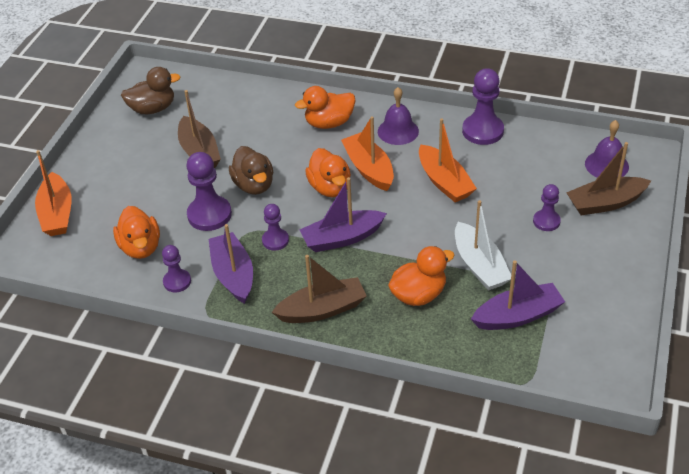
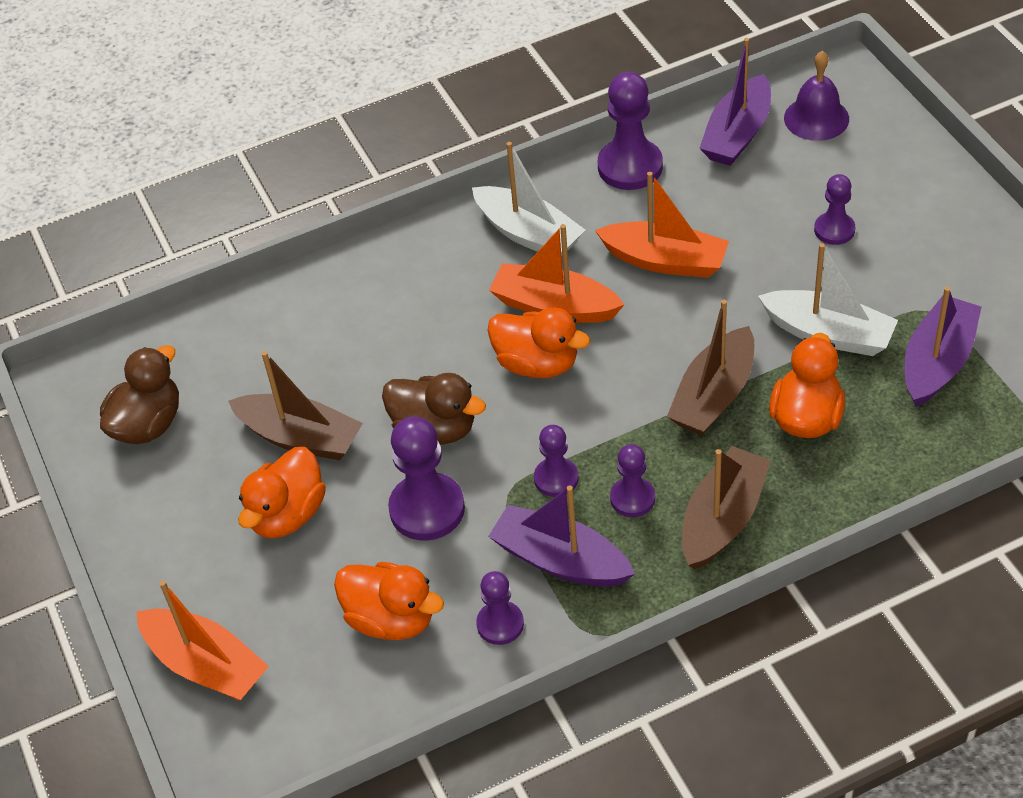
camera: 40 degrees left, 5 degrees up
orange duck [295,86,355,129] -> orange duck moved to [238,447,326,539]
purple boat [300,177,387,252] -> purple boat moved to [699,38,771,166]
purple bell [378,87,419,145] -> white boat [472,142,585,257]
brown boat [566,142,651,215] -> brown boat moved to [667,300,754,436]
none -> purple pawn [610,444,655,517]

